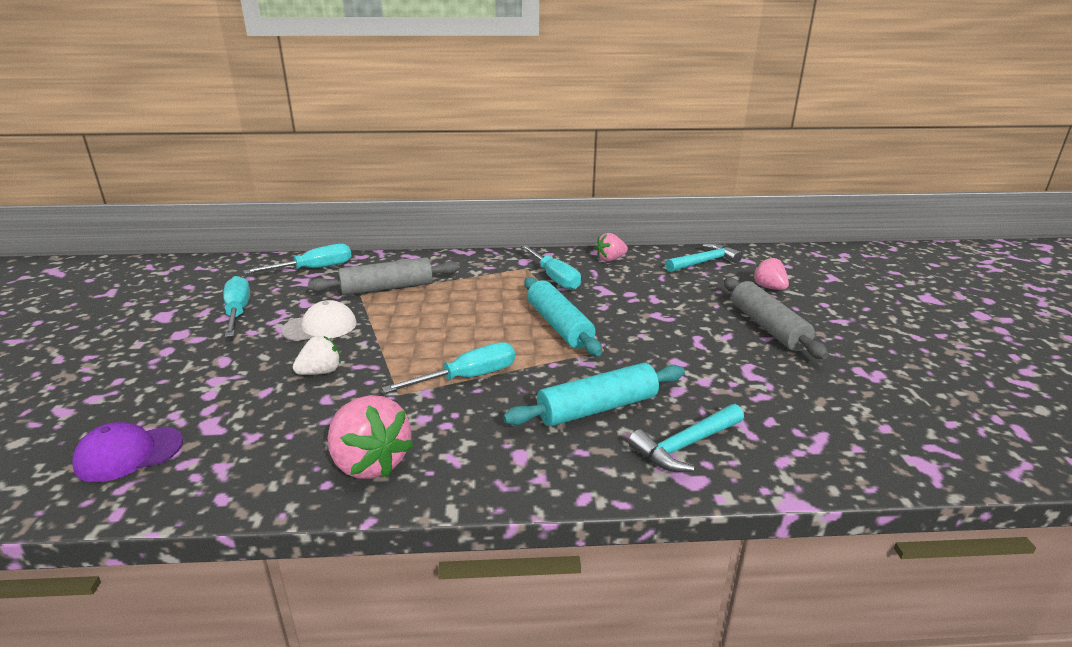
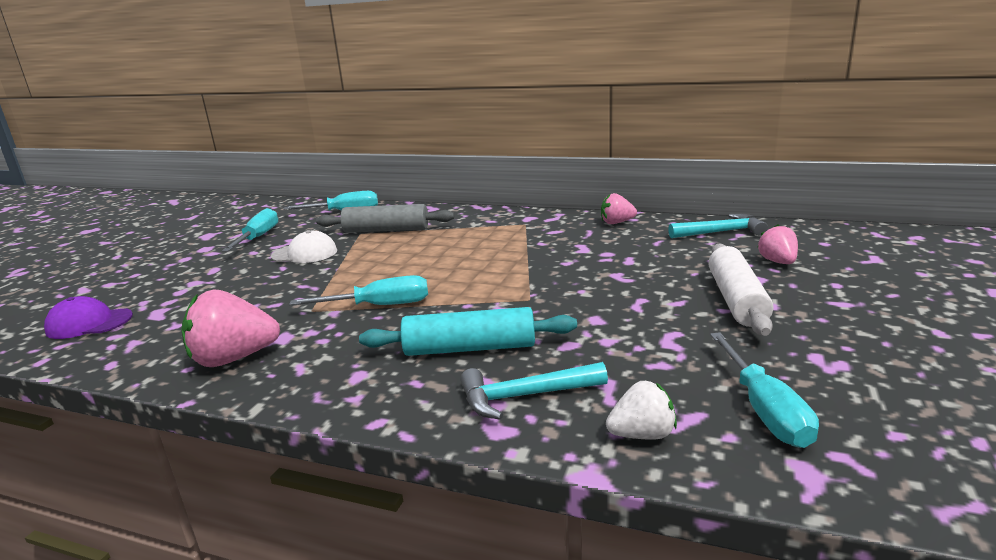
camera: 25 degrees right, 5 degrees down
white strawberry [293,336,341,375] -> white strawberry moved to [606,381,677,440]
pink strawberry [328,395,413,479] -> pink strawberry turned 90 degrees clockwise [181,289,280,367]
turquoise screwdriver [521,245,581,290] -> turquoise screwdriver moved to [710,332,819,448]
turquoise rolling pin [525,277,602,356] -> none
grey rolling pin [724,277,828,359] -> white rolling pin [708,243,773,336]

